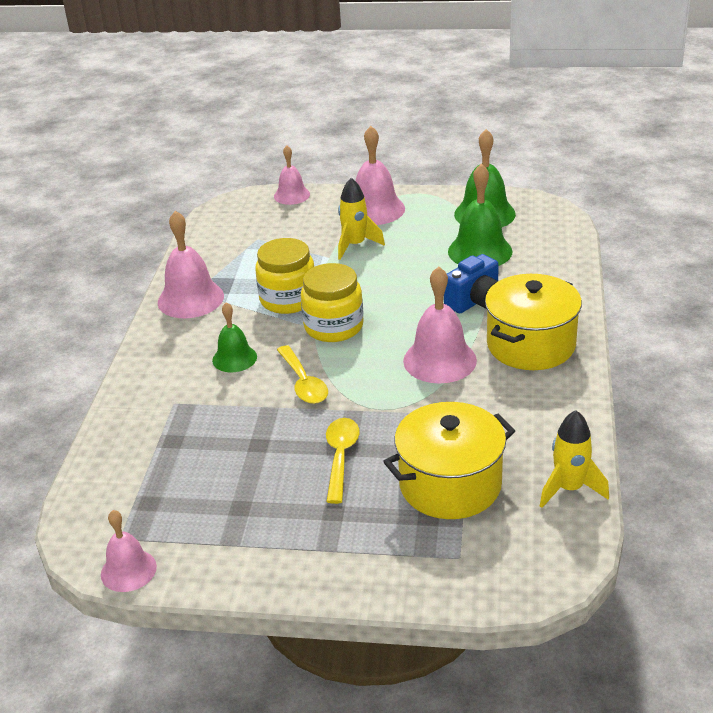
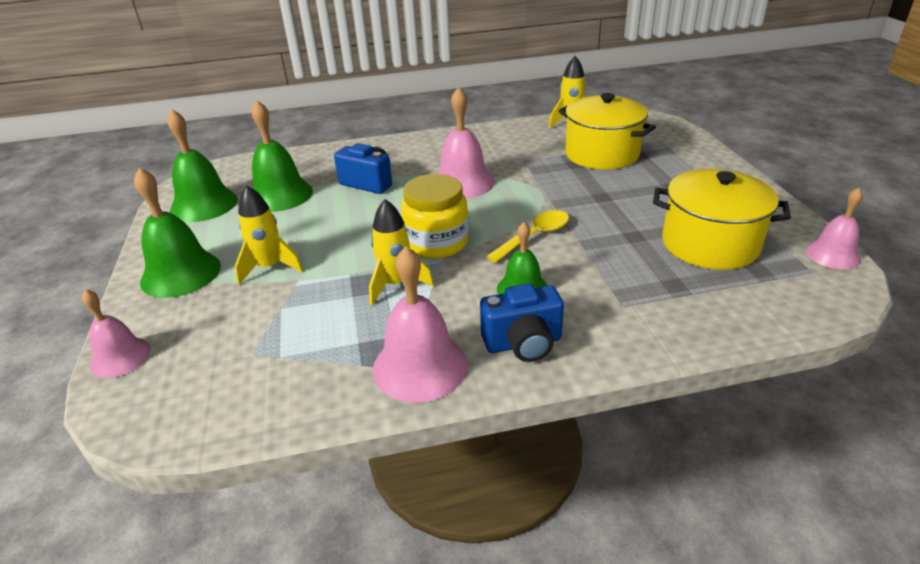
camera: 110 degrees left, 0 degrees up
yellow jar [255,238,314,314] -> yellow rocket [369,199,434,305]
yellow spoon [326,418,360,504] -> none
pink bell [356,126,405,225] -> green bell [134,167,221,298]
yellow pot [485,274,582,370] -> yellow pot moved to [653,169,791,270]
none -> blue camera [480,283,564,362]

